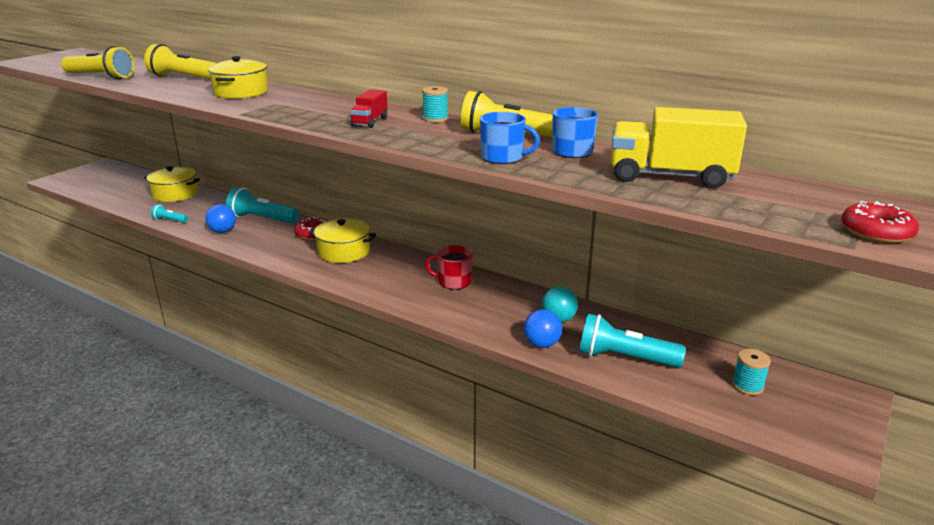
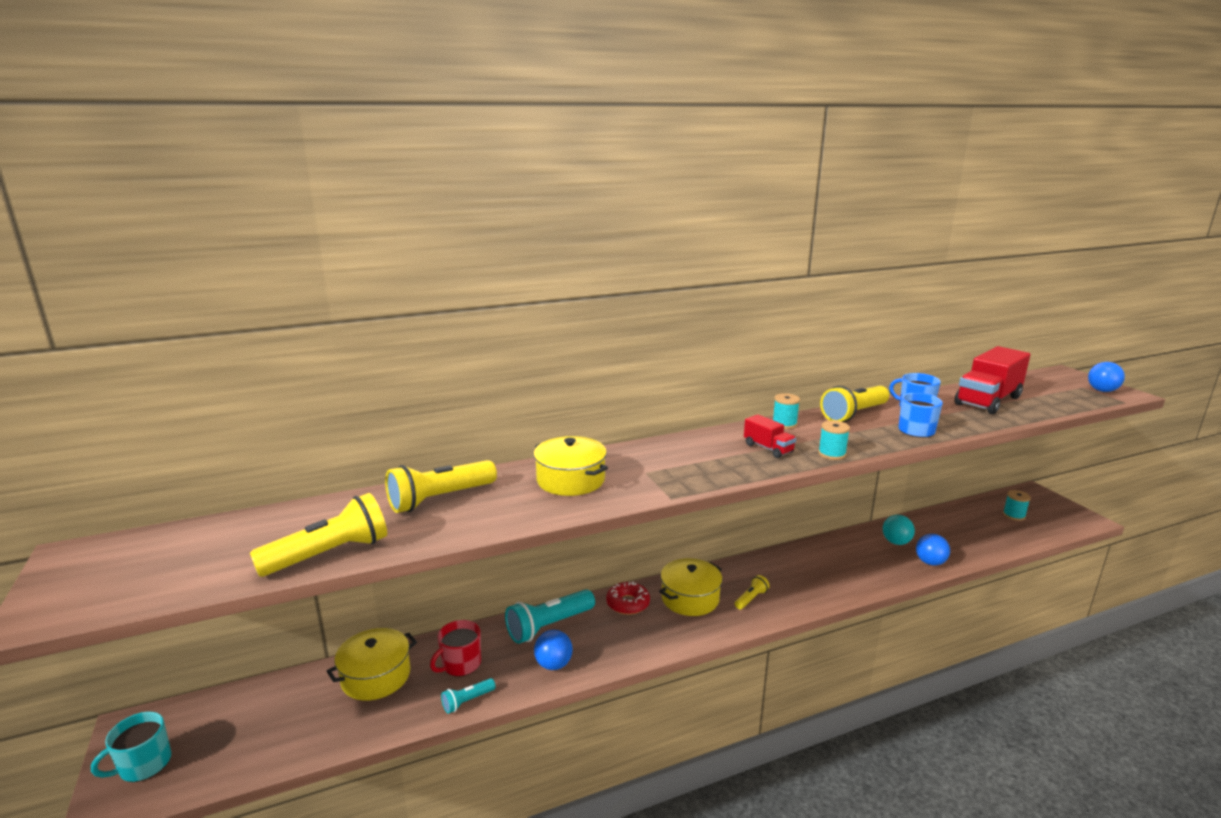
camera: 55 degrees left, 5 degrees down
red mug [425,245,473,290] -> red mug moved to [430,620,481,677]
turquoise flashlight [579,313,686,368] -> none
yellow truck [611,107,747,188] -> red truck [955,346,1030,414]
red donut [841,201,919,243] -> blue ball [1088,362,1125,392]
none -> turquoise mug [91,712,171,782]
none -> yellow flashlight [735,575,770,610]
none -> turquoise spool [818,420,850,460]

